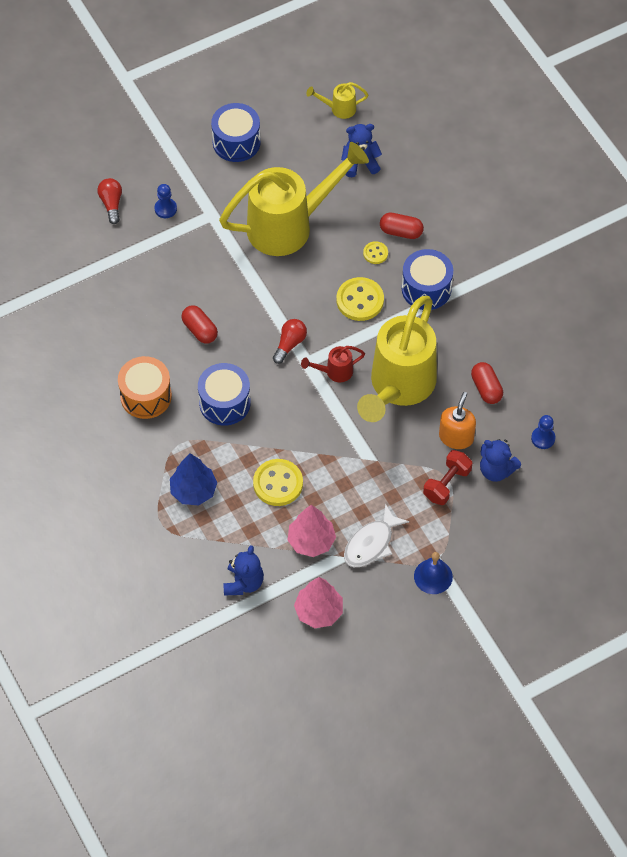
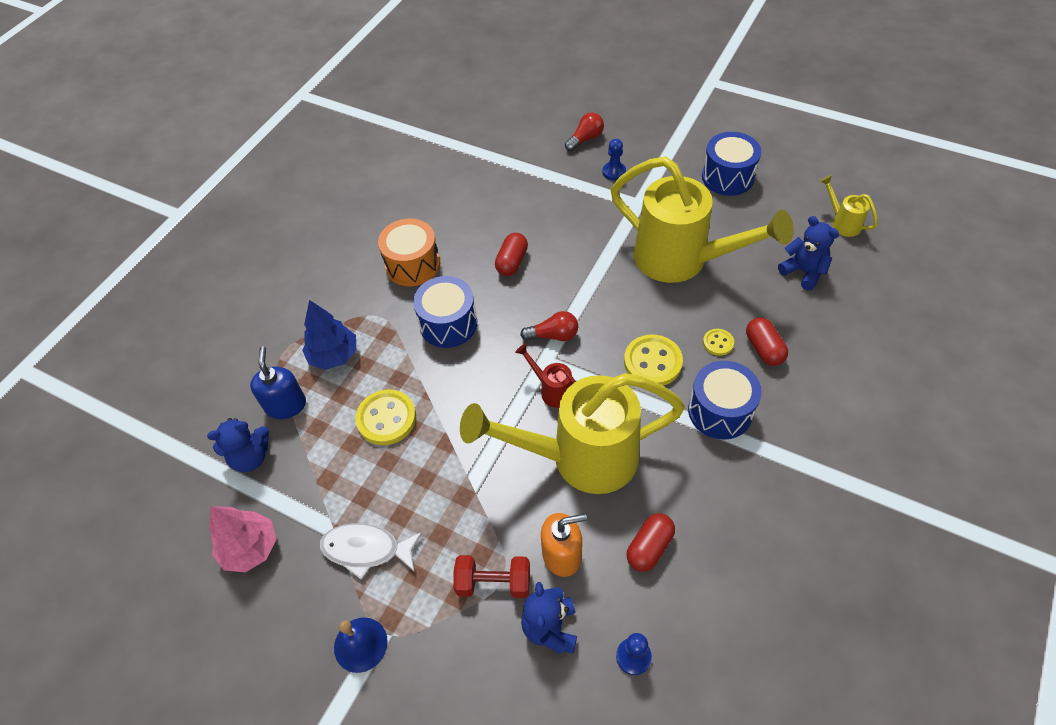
camera: 60 degrees right, 5 degrees down
pink tree [288,505,336,557] -> none
none -> blue soap dispenser [250,346,306,419]

